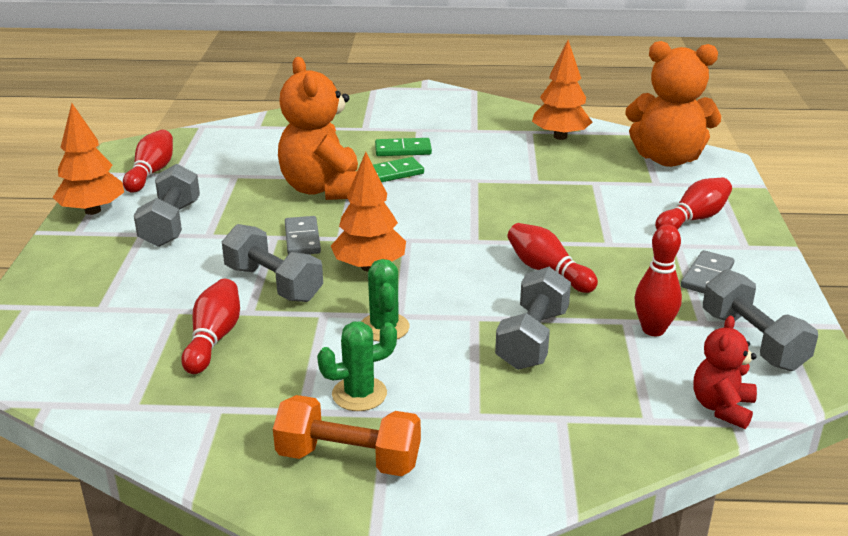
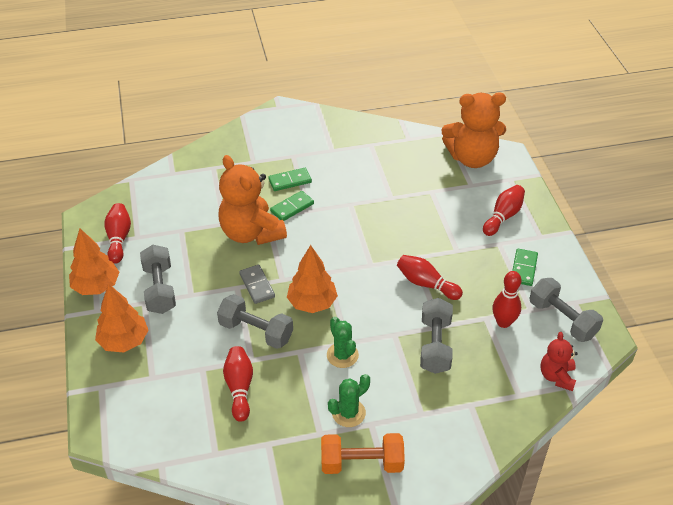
camera: 15 degrees left, 15 degrees up
orange tree [532,40,592,140] -> orange tree moved to [95,284,148,353]
grey domino [681,250,734,294] -> green domino [512,249,538,286]

